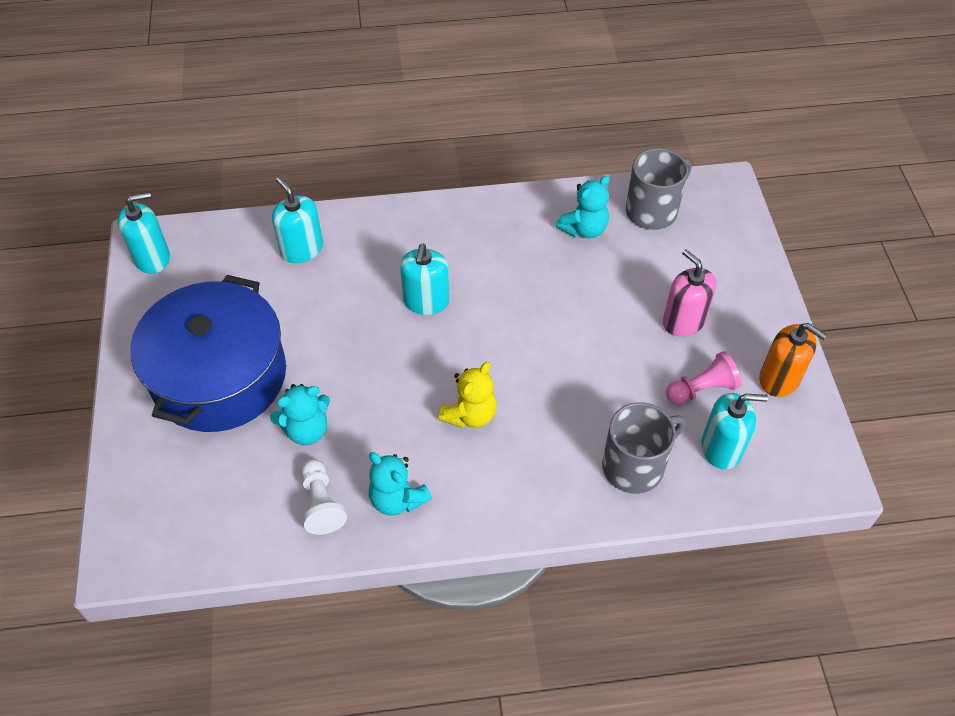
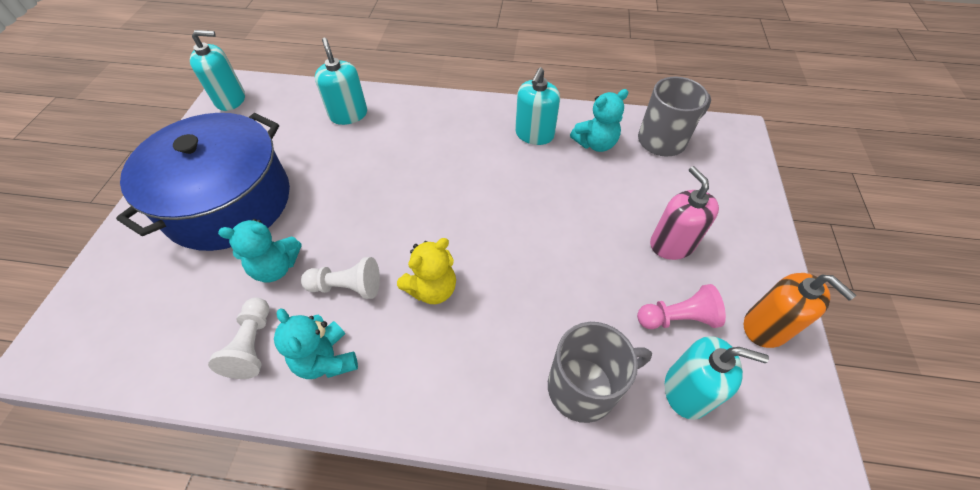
camera: 15 degrees right, 0 degrees up
turquoise soap dispenser [400,244,450,315] -> turquoise soap dispenser moved to [515,67,560,145]
none -> white pawn [301,257,380,299]

